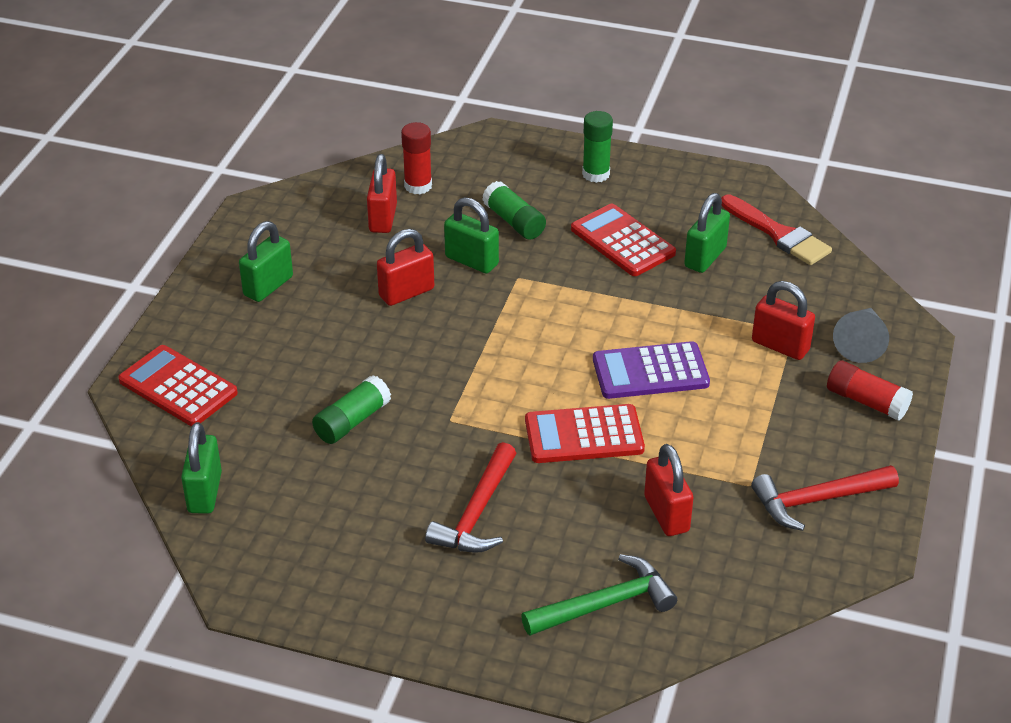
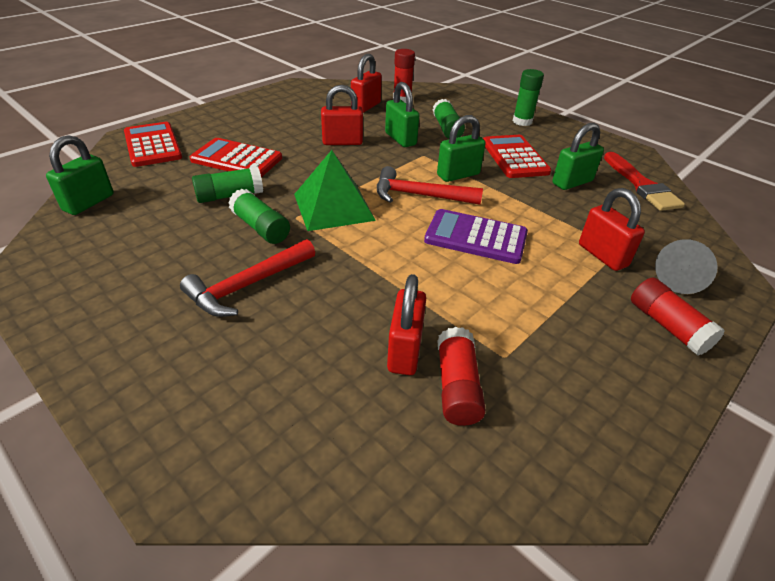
camera: 25 degrees right, 0 degrees up
green padlock [239,221,293,302] -> green padlock moved to [437,115,486,182]
green hammer [521,554,677,636] -> none
red calculator [525,404,645,463] -> red calculator moved to [190,138,282,177]
red hammer [751,465,899,531] -> red hammer moved to [377,166,483,205]
none -> green glue stick [228,189,290,244]
none -> green pyramid [294,150,376,231]
none -> red glue stick [437,327,486,426]

